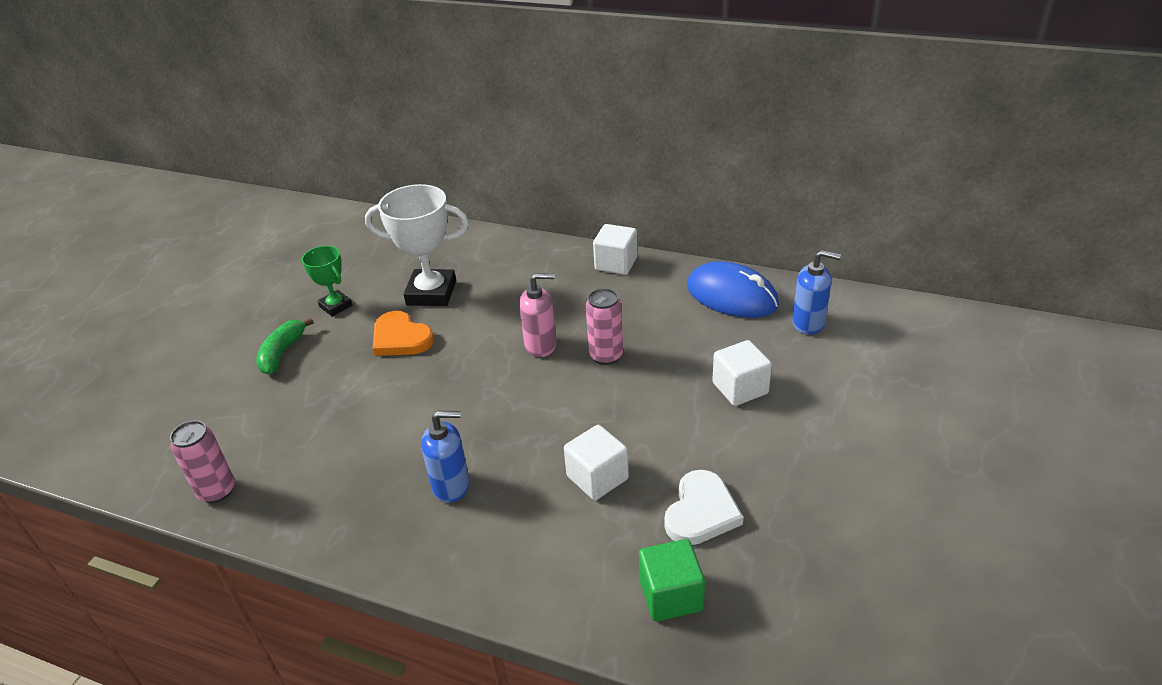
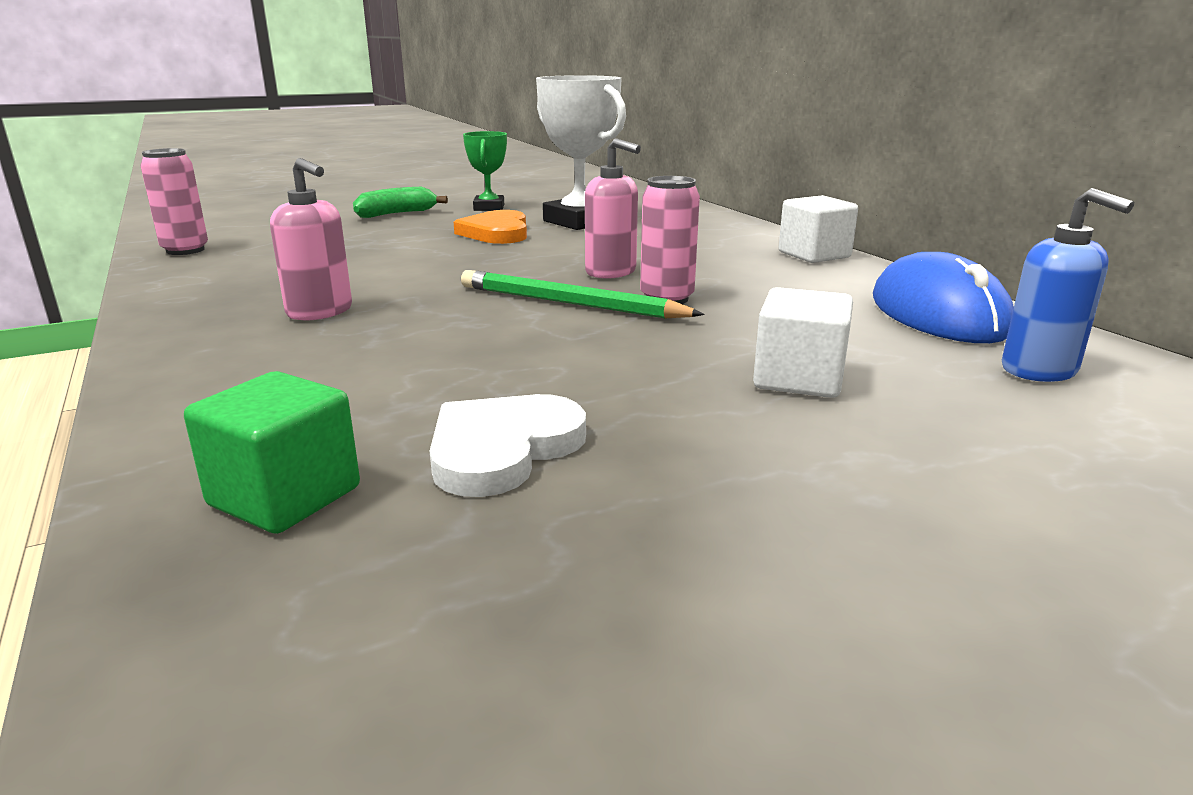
camera: 40 degrees right, 15 degrees down
blue soap dispenser [421,411,470,503] -> pink soap dispenser [270,158,352,320]
white cube [564,425,629,500] -> none
white heart [664,470,744,545] -> white heart turned 150 degrees clockwise [430,394,586,497]
none -> green pencil [461,270,704,319]

